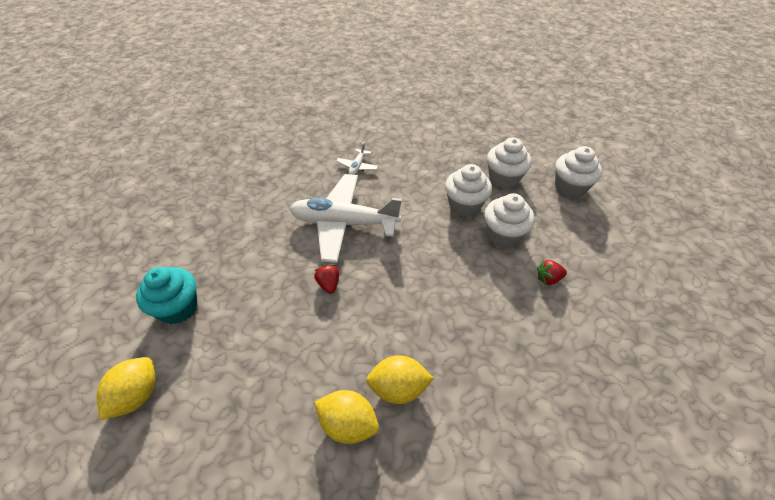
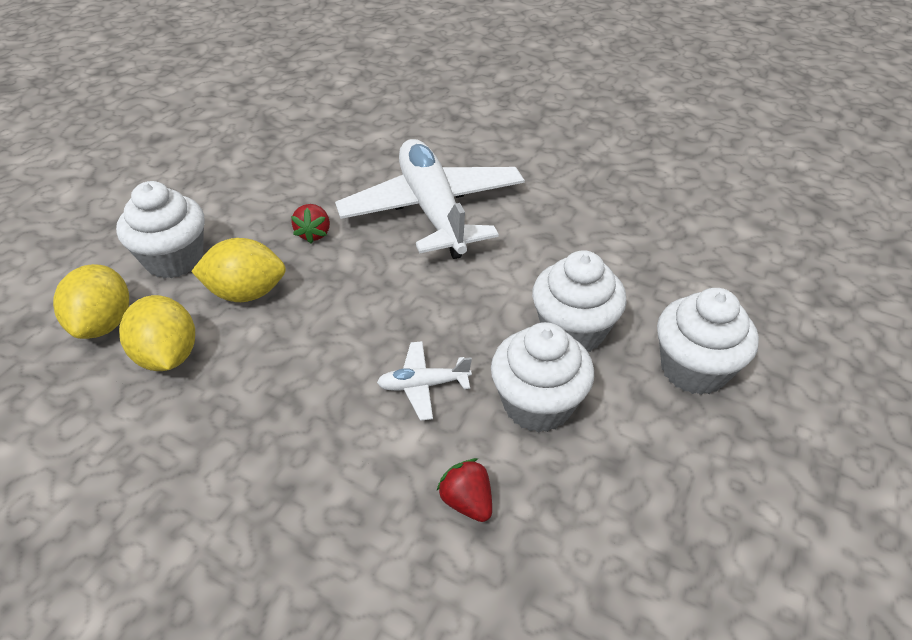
camera: 65 degrees right, 5 degrees down
yellow lemon [97,357,155,420] -> yellow lemon moved to [191,238,286,302]
turquoise cupcake [136,267,198,324] -> none
red strawberry [314,264,339,294] -> red strawberry turned 135 degrees clockwise [291,204,330,243]
white plane [336,142,378,175] -> white plane moved to [377,341,472,421]
white cupcake [555,146,602,198] -> white cupcake moved to [116,181,204,278]

